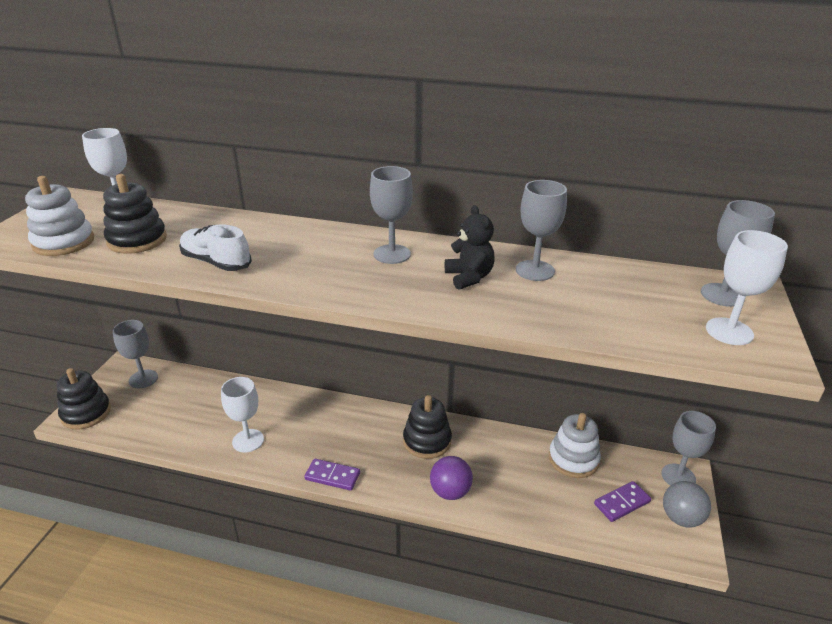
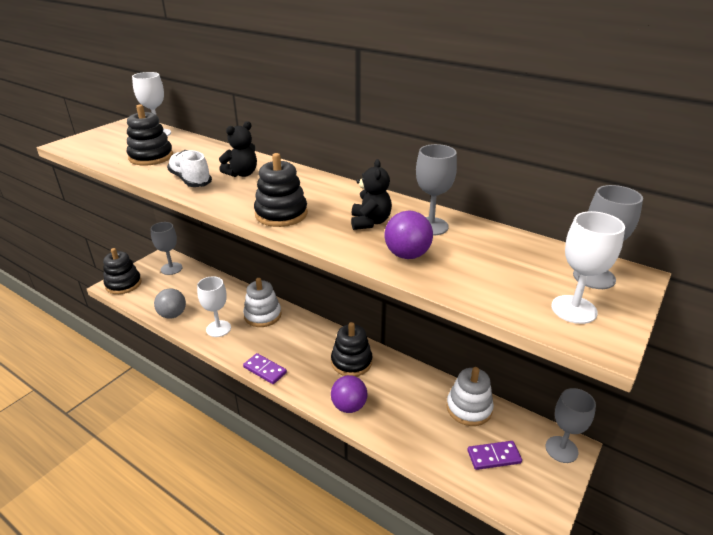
camera: 20 degrees right, 0 degrees up
white stacking toy [25,176,94,256] -> white stacking toy moved to [243,278,282,327]
grey goblet [370,166,413,264] -> none
grey ball [663,481,711,528] -> grey ball moved to [154,288,186,319]
none -> black teddy bear [219,121,257,177]
none -> black stacking toy [254,153,308,227]
none -> purple ball [384,211,433,259]

